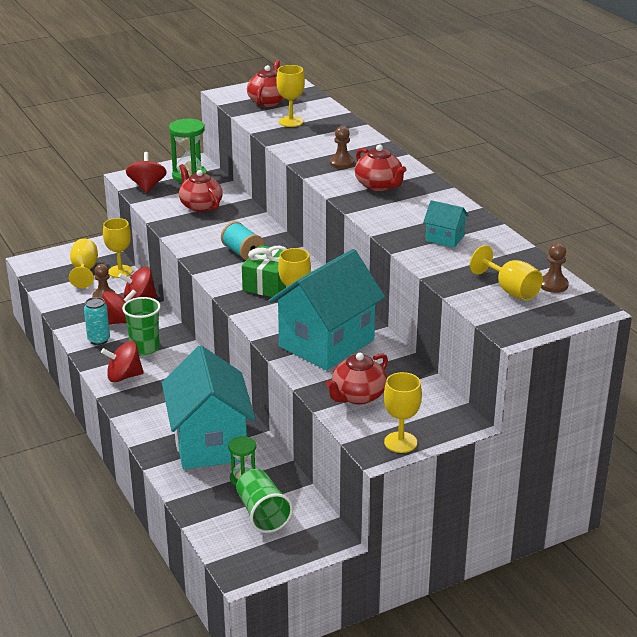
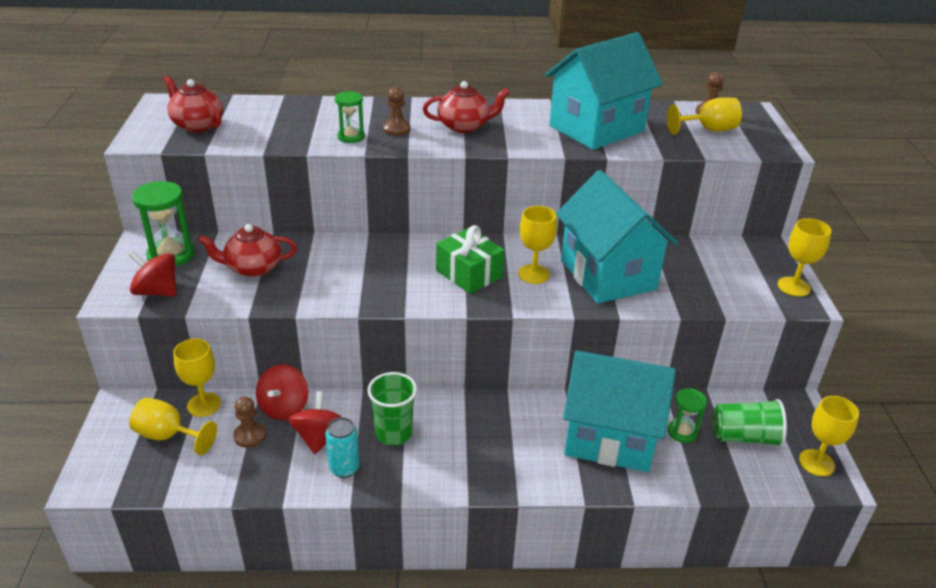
camera: 65 degrees left, 5 degrees up
red spinning top [101,341,144,382] -> none
turquoise spool [221,221,264,260] -> none
yellow goblet [276,65,305,127] -> yellow goblet moved to [799,396,859,476]
red teapot [326,353,388,405] -> none
turquoise house [423,200,469,248] -> turquoise house [545,32,663,150], size x2.34
none -> green hourglass [335,91,365,143]

